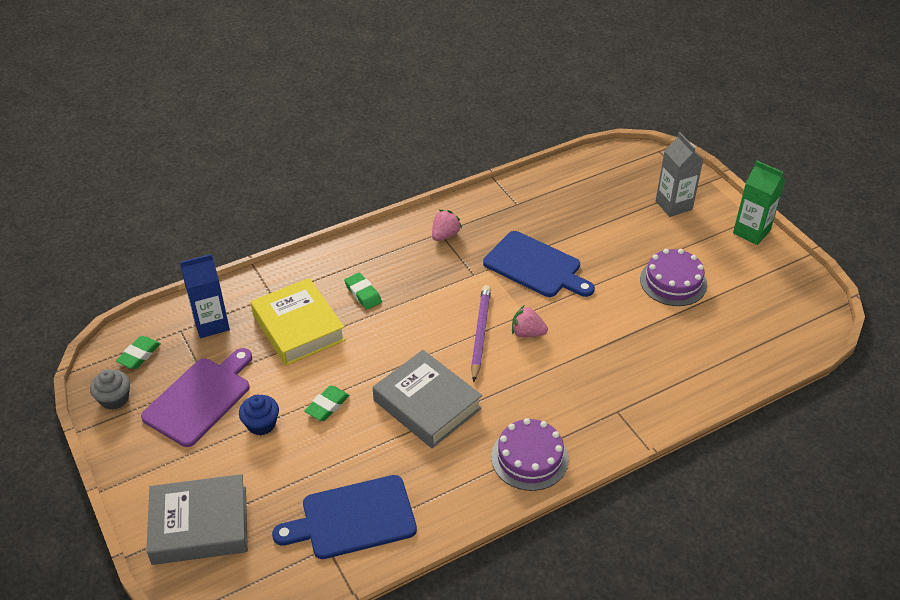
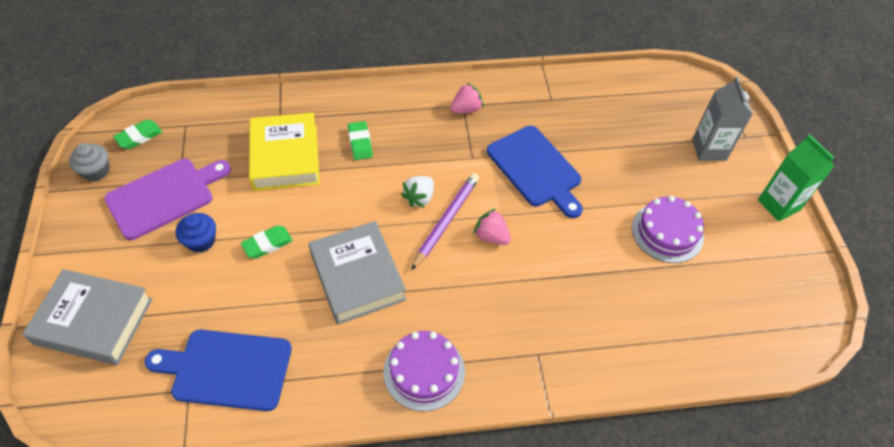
camera: 20 degrees right, 10 degrees up
blue carton [180,254,230,338] -> none
none -> white strawberry [401,176,434,208]

